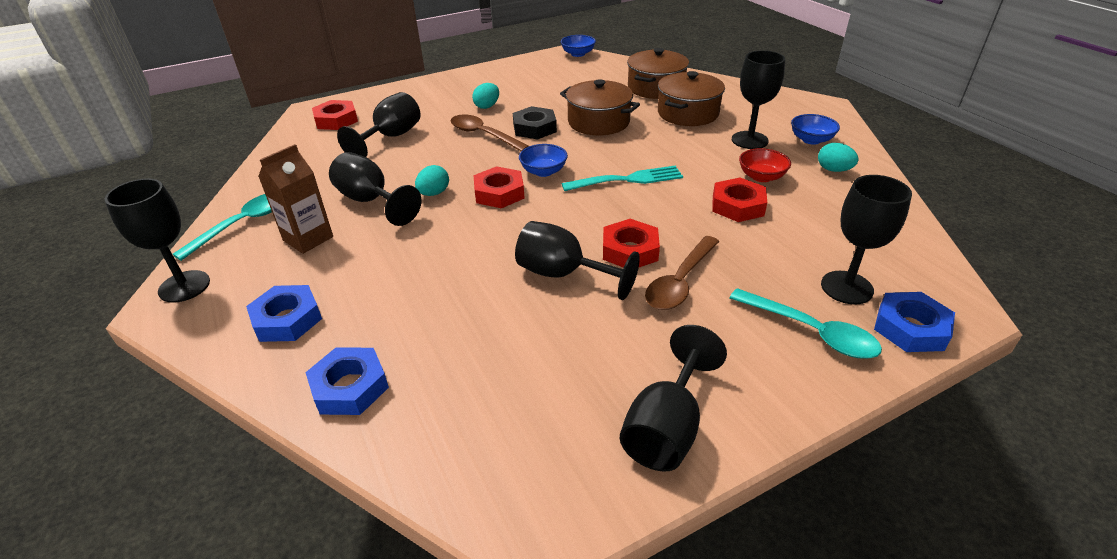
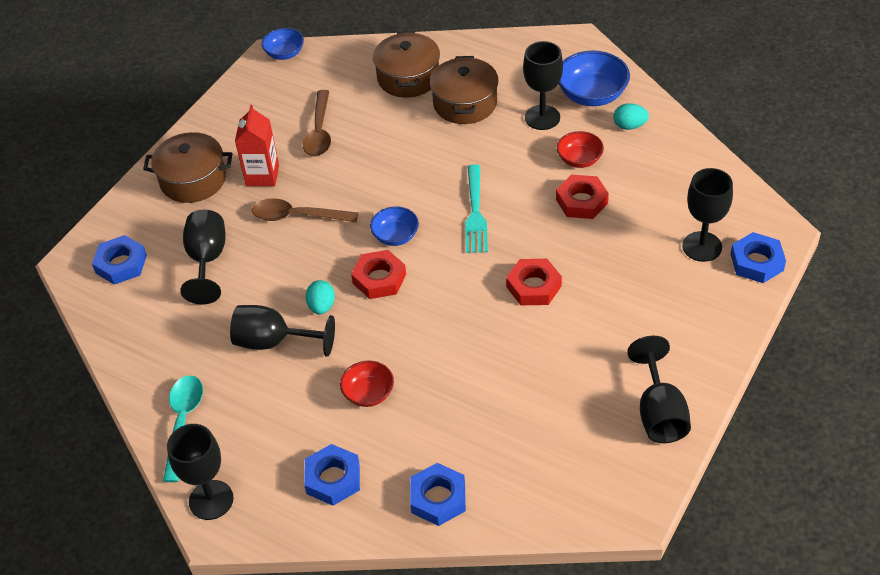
camera: 30 degrees left, 10 degrees up
brown carton [258,144,333,254] -> none
red nut [312,100,358,130] -> blue nut [92,235,147,285]
turquoise egg [472,83,499,109] -> red carton [235,105,279,186]
black nut [513,106,557,139] -> none
black goblet [515,221,640,300] -> none
brown pot [560,79,640,135] -> brown pot moved to [143,132,232,203]
turquoise fork [562,166,683,191] -> turquoise fork turned 135 degrees clockwise [465,164,488,253]
brown spoon [645,236,719,310] -> brown spoon moved to [303,90,331,157]
turquoise spoon [729,288,882,359] -> none
blue bowl [791,114,840,145] -> blue bowl [559,51,630,106], size x1.63
none -> red bowl [340,361,394,407]

